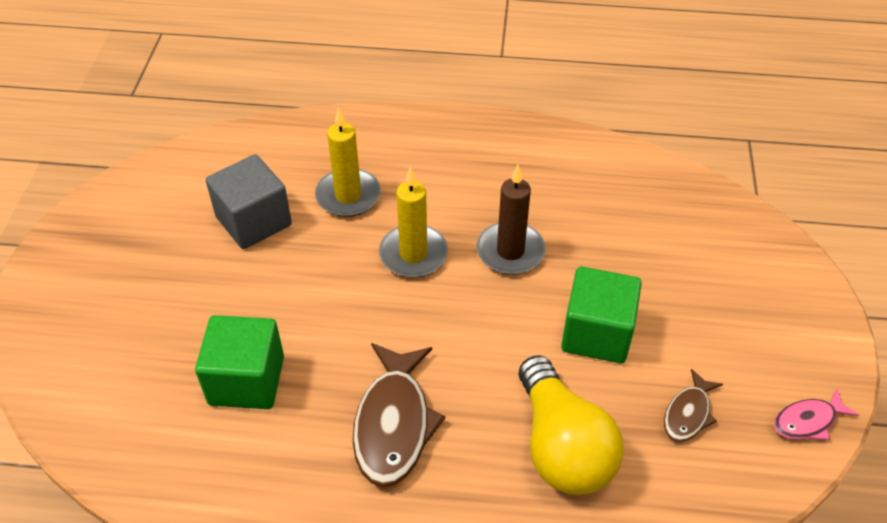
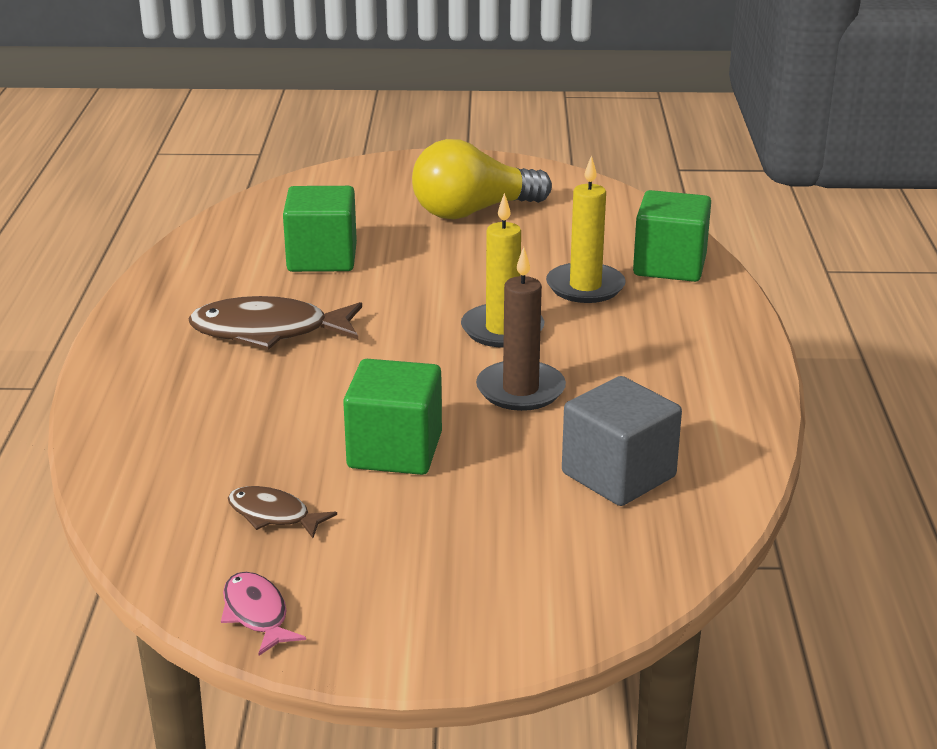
camera: 85 degrees right, 20 degrees down
grey cube [206,154,292,249] -> grey cube moved to [562,376,682,506]
yellow light bulb [519,355,624,495] -> yellow light bulb moved to [412,139,552,219]
none -> green cube [633,190,711,282]

